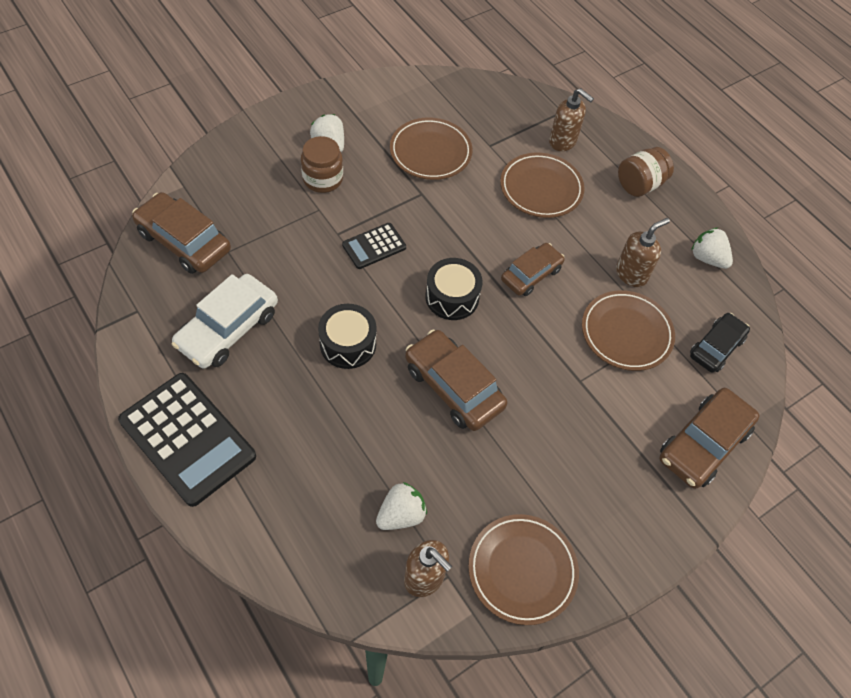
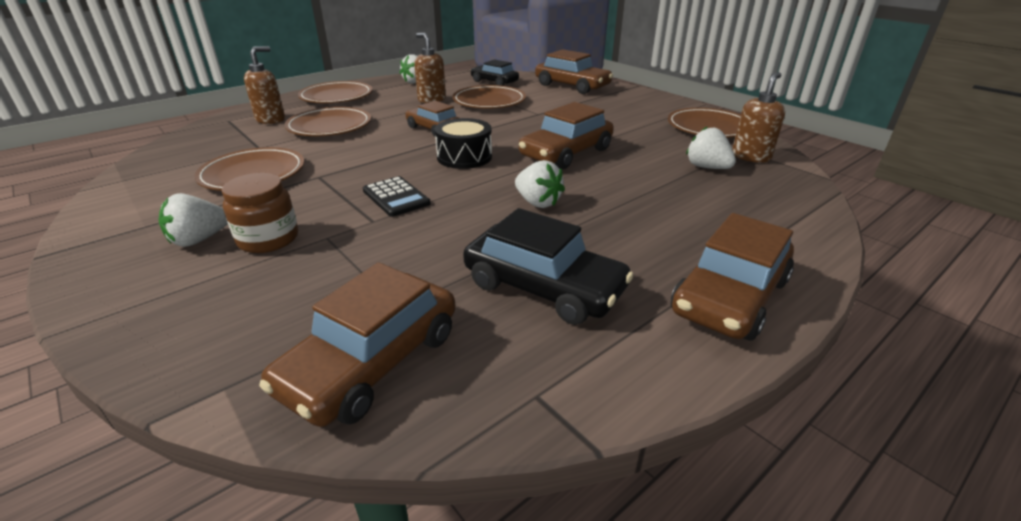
camera: 90 degrees left, 25 degrees down
black calculator [118,373,256,507] -> brown car [671,213,794,341]
white car [172,274,278,369] -> black car [463,208,634,325]
black drum [318,304,377,369] -> white strawberry [515,160,565,208]
brown jar [618,147,674,197] -> brown plate [298,81,372,103]

